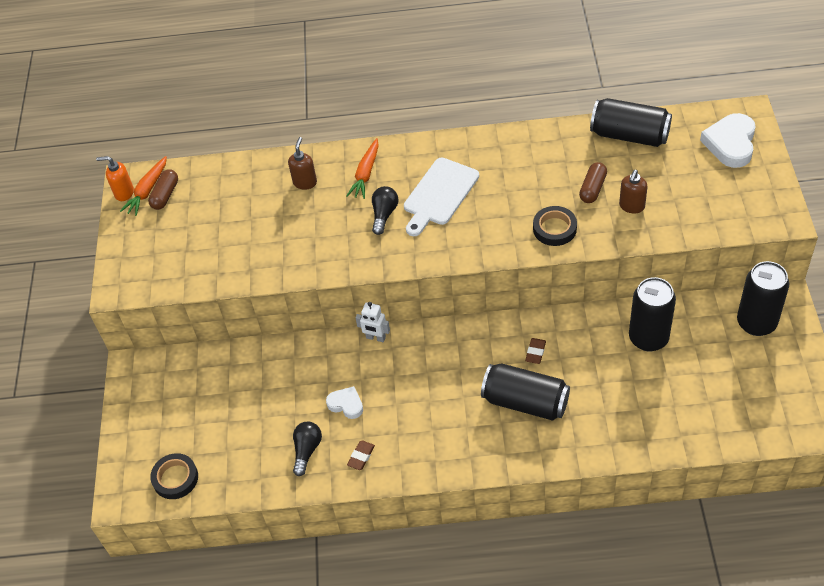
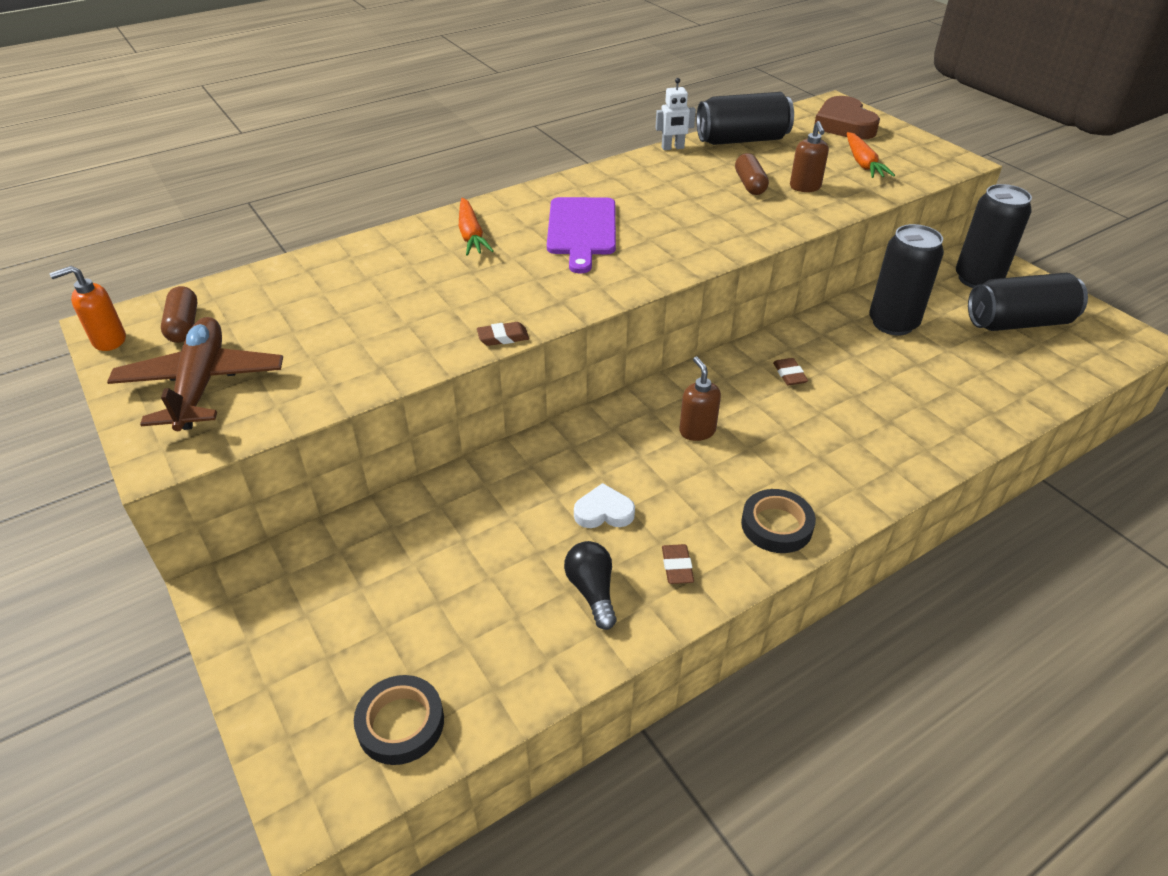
camera: 35 degrees left, 10 degrees down
orange carrot [120,156,167,216] -> orange carrot moved to [847,132,895,178]
brown soap dispenser [288,137,317,190] -> brown soap dispenser moved to [679,357,721,441]
white robot [355,302,390,342] -> white robot moved to [655,78,696,150]
black light bulb [372,186,399,235] -> none
white cutting board [404,158,479,236] -> purple cutting board [547,197,616,274]
black can [481,363,570,421] -> black can moved to [968,273,1088,331]
black tape [533,206,577,246] -> black tape moved to [741,489,816,553]
white heart [700,113,756,168] -> brown heart [814,96,880,139]
none -> brown plane [107,317,283,431]
none -> brown eraser [477,322,529,346]

